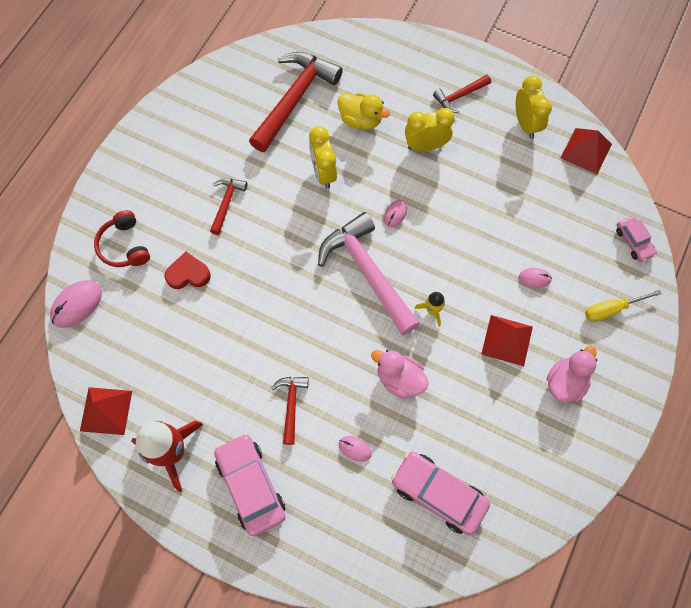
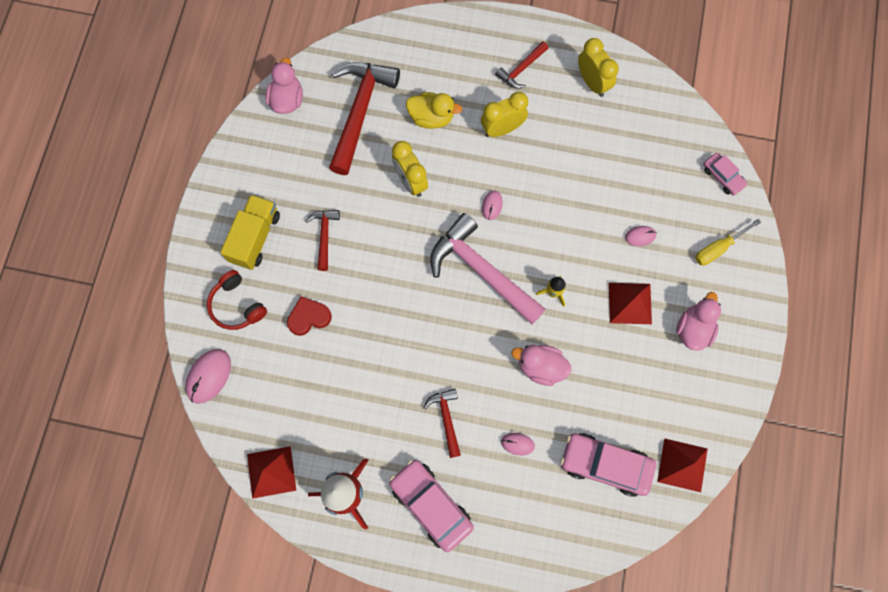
camera: 15 degrees left, 5 degrees up
red pyramid [561,128,612,174] -> red pyramid moved to [657,438,708,492]
none -> yellow truck [220,194,280,270]
none -> pink duck [266,57,303,114]

